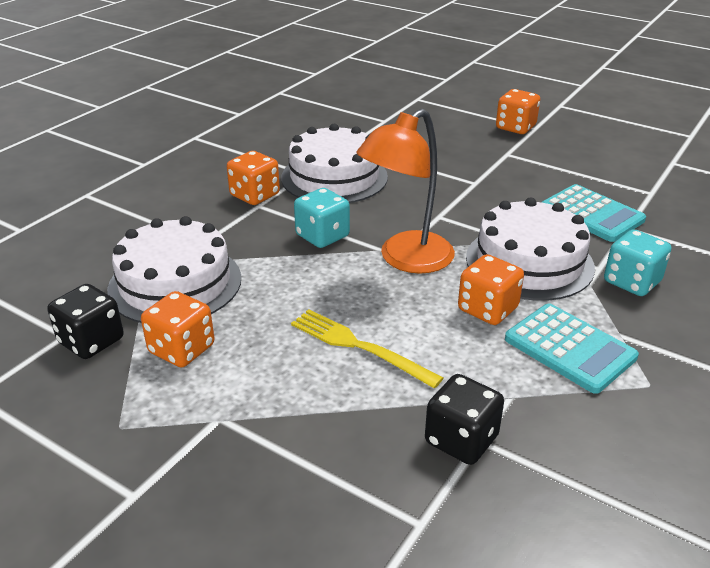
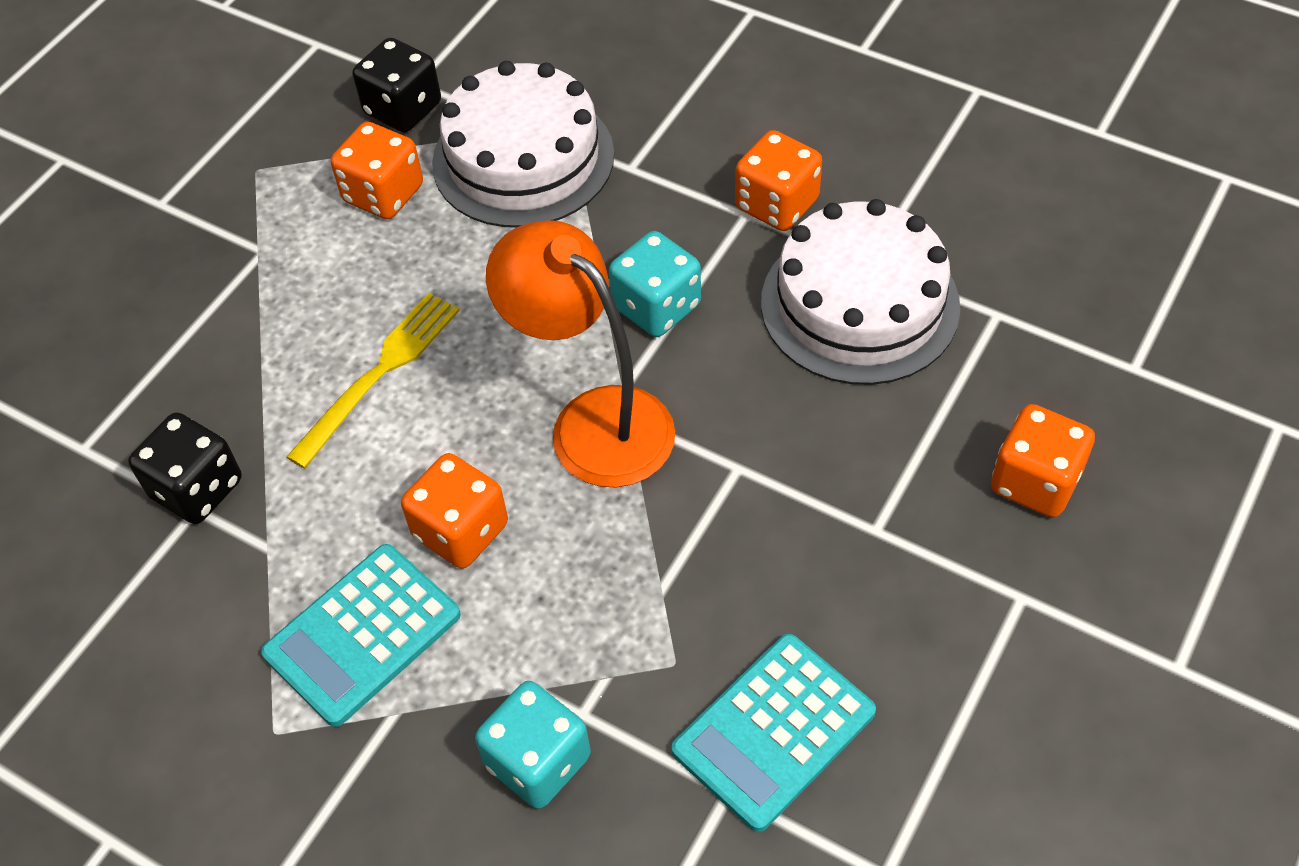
camera: 90 degrees right, 20 degrees up
white cake [466,197,595,301] -> none
orange dice [496,89,540,134] -> orange dice moved to [991,404,1095,518]

